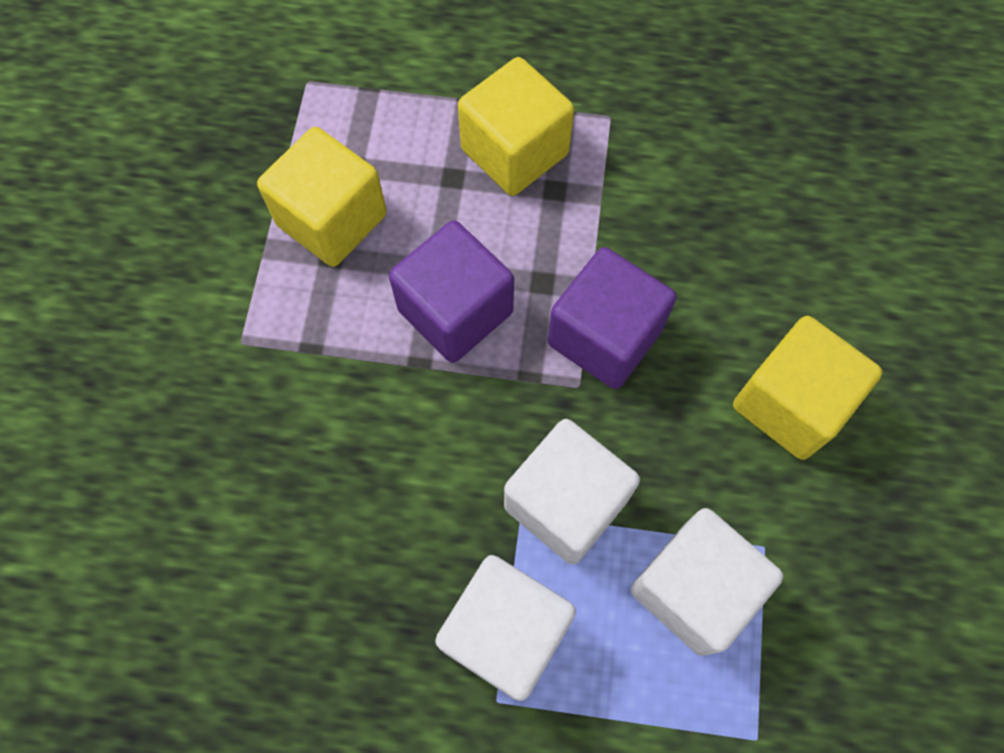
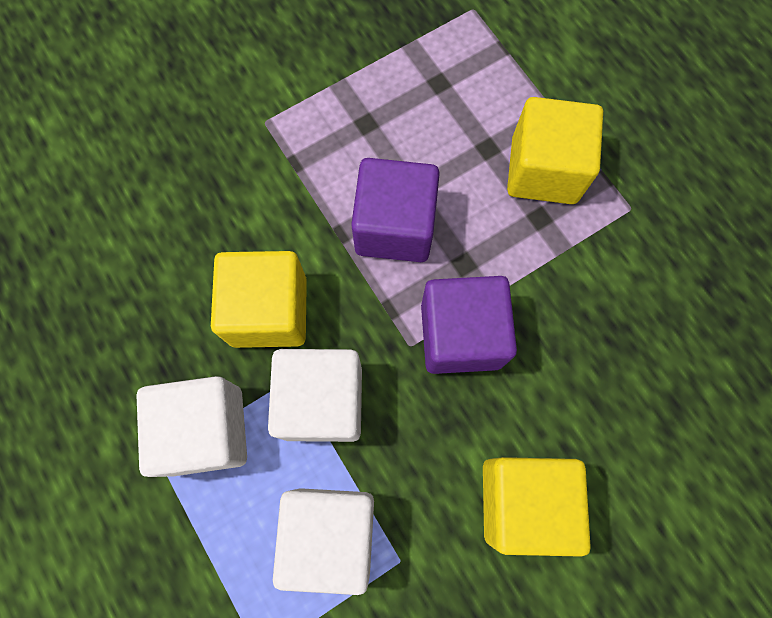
camera: 50 degrees right, 5 degrees up
yellow cube [257,127,387,267] -> yellow cube moved to [211,251,307,348]

